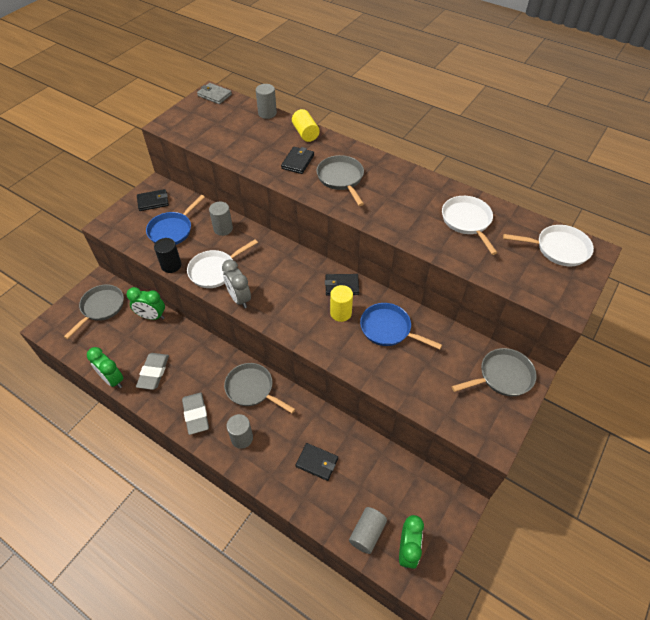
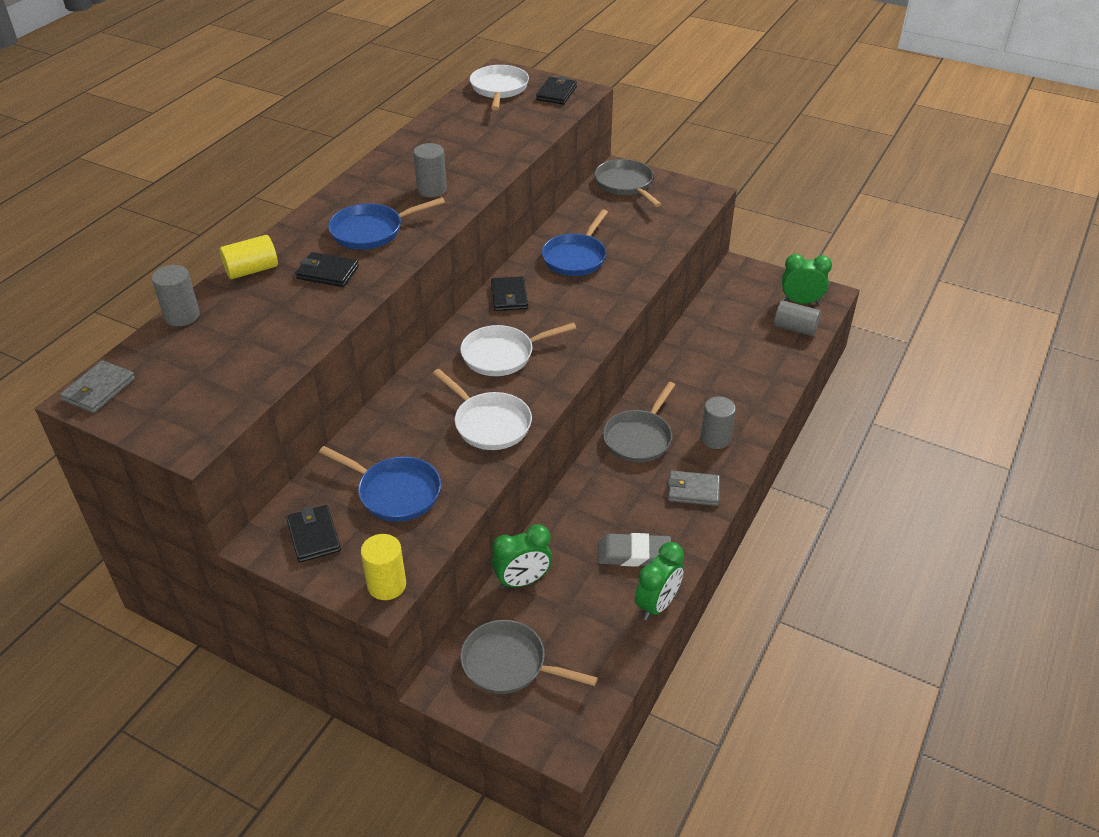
camera: 95 degrees left, 10 degrees down
green clock [126,287,165,320] -> green clock turned 60 degrees clockwise [492,524,552,589]
black cylinder [154,238,181,273] -> none
grey eraser [182,393,209,435] -> grey wallet [668,471,720,506]
grey cylinder [209,202,233,236] -> grey cylinder moved to [413,143,447,197]
grey clock [222,260,251,308] -> none
black wallet [295,443,338,481] -> black wallet moved to [536,76,577,105]
grey pan [316,155,364,206] -> blue pan [328,197,445,250]
yellow cylinder [330,285,353,322] -> yellow cylinder moved to [361,534,406,600]
white pan [442,196,497,255] -> white pan moved to [460,323,576,376]

